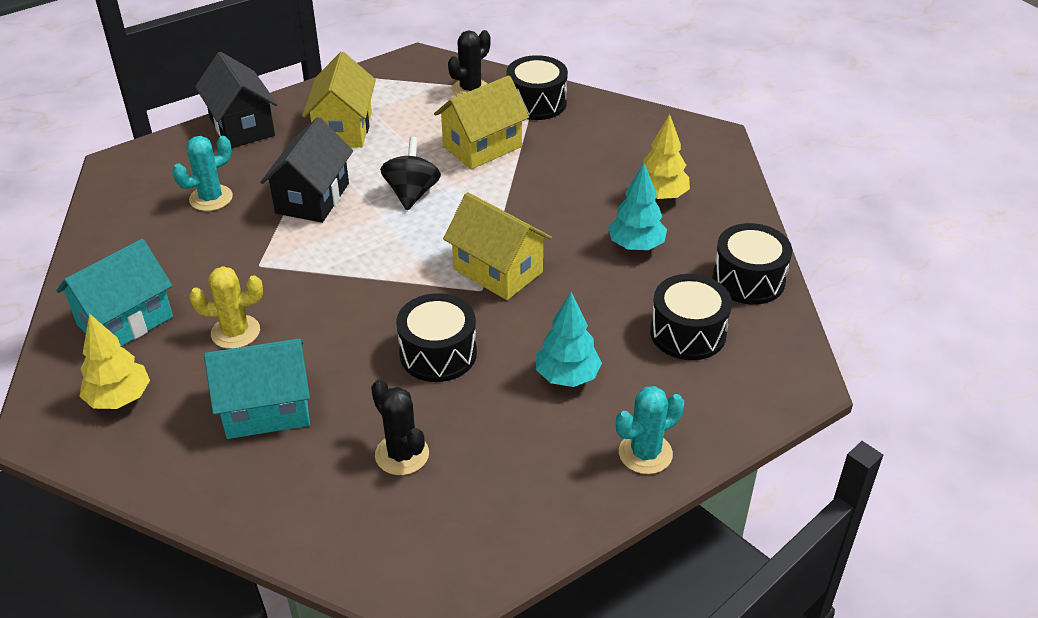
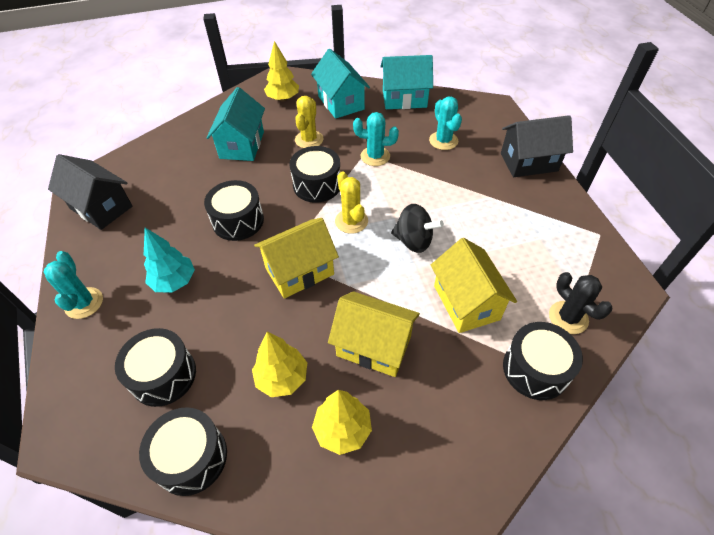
camera: 110 degrees right, 10 degrees up
black house [260,117,353,223] -> black house moved to [48,154,132,230]
yellow house [302,52,376,147] -> yellow house moved to [328,291,420,377]
black cactus [371,379,429,475] -> none
turquoise tree [608,163,667,251] -> yellow tree [252,332,307,397]
none -> black drum [290,146,340,203]
none -> yellow cactus [335,171,368,234]
none -> turquoise cactus [353,112,399,166]
none -> turquoise house [380,55,433,109]

